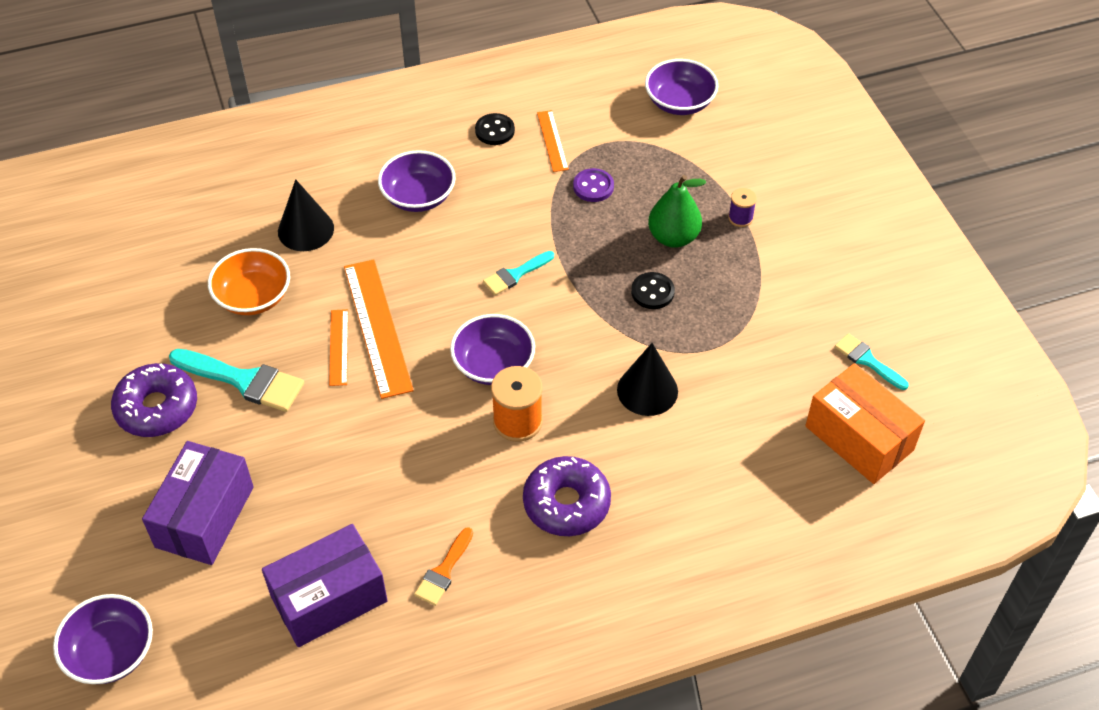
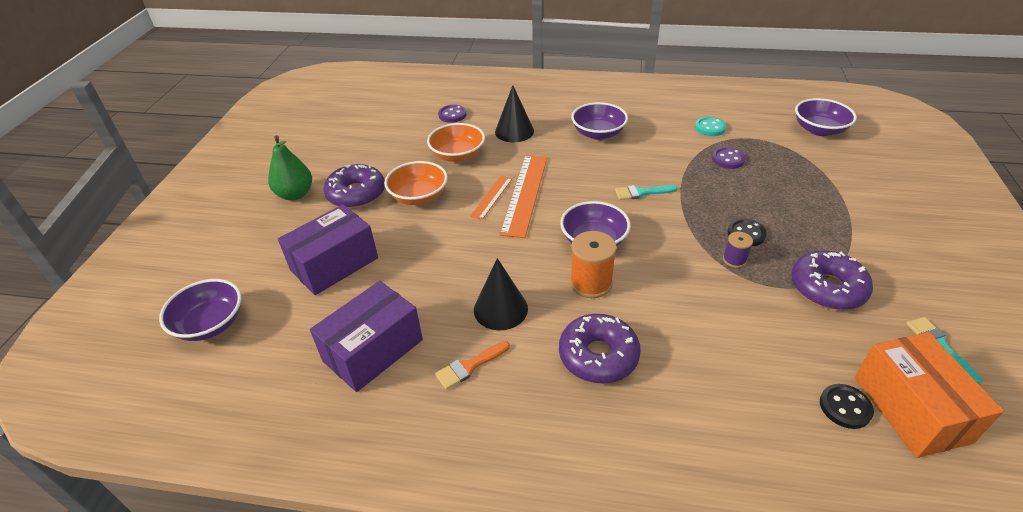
camera: 30 degrees right, 10 degrees down
turquoise brush [169,349,304,412] -> orange bowl [384,161,448,205]
purple box [262,524,388,647] -> purple box turned 45 degrees counterclockwise [310,281,423,392]
black button [475,113,515,145] -> black button moved to [820,384,874,429]
orange ruler [537,110,569,172] -> turquoise button [695,117,726,136]
black cone [617,343,678,416] -> black cone moved to [474,258,528,330]
green pear [648,175,707,248] -> green pear moved to [268,135,312,201]
purple spool [728,188,757,227] -> purple spool moved to [723,232,753,268]
none -> purple button [438,105,466,123]
none -> purple donut [791,251,873,310]

